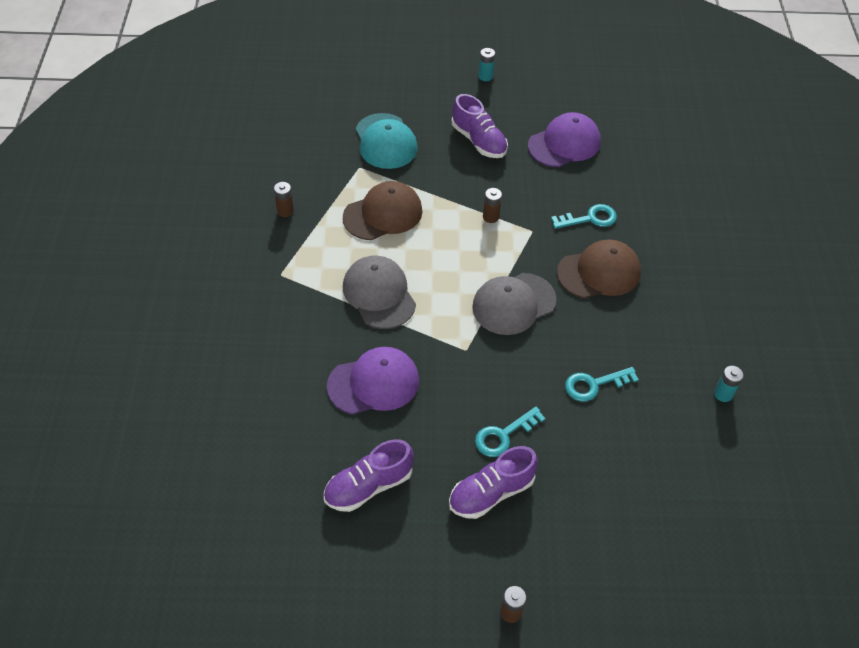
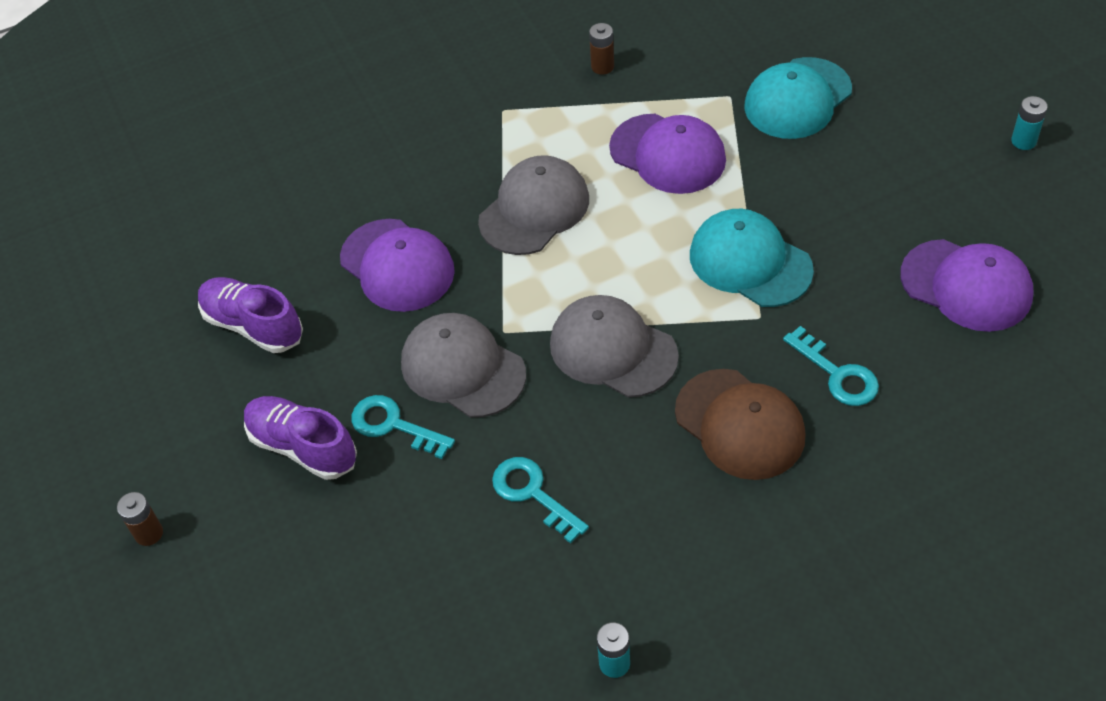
camera: 70 degrees right, 0 degrees up
brown cap [343,181,422,240] -> purple cap [609,114,726,194]
purple shoe [452,94,508,158] -> none
brown battery [483,188,502,223] -> turquoise cap [690,209,814,307]
none -> grey cap [401,313,526,417]

